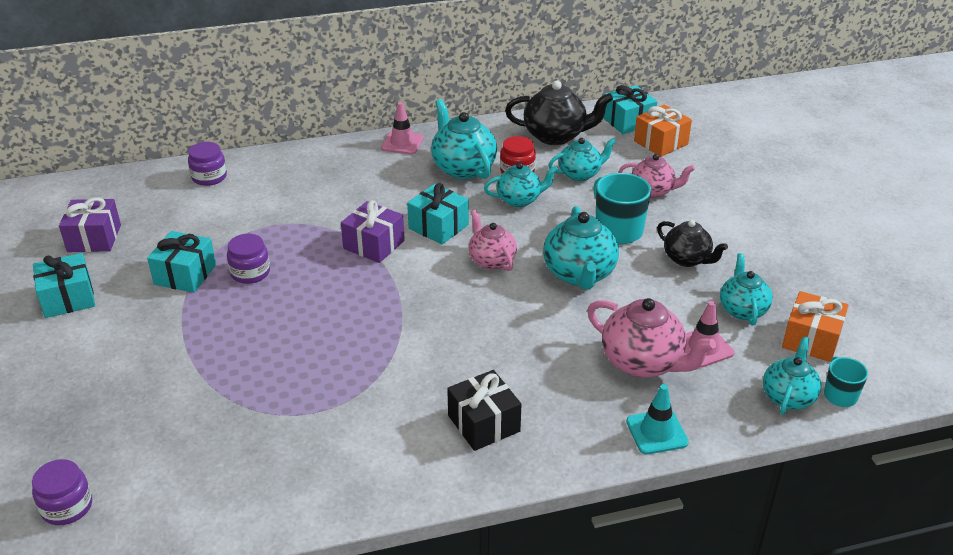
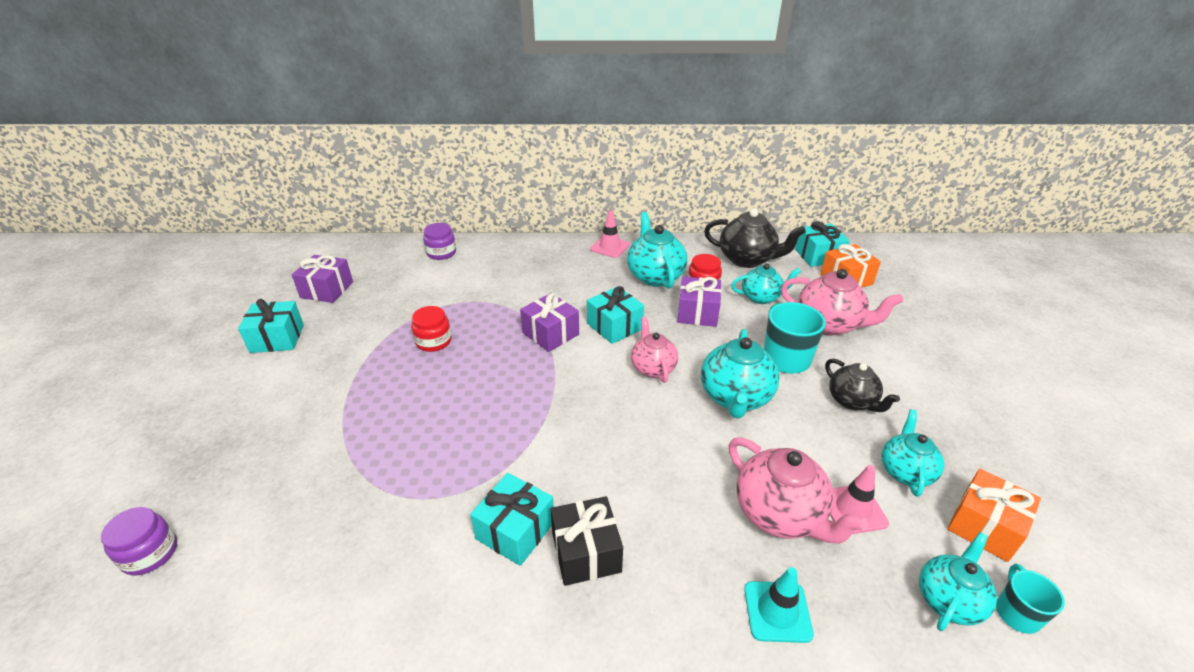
camera: 15 degrees right, 0 degrees up
turquoise gift [147,231,216,293] -> turquoise gift moved to [470,473,554,566]
purple jar [227,234,270,284] -> red jar [411,306,452,352]
turquoise teapot [484,163,558,207] -> purple gift [677,276,721,327]
pink teapot [619,154,695,198] -> pink teapot [781,269,903,335], size x1.53

